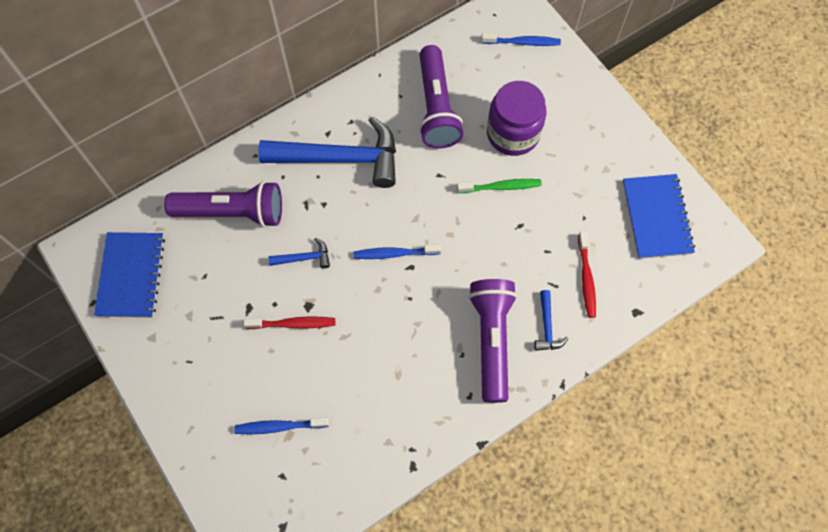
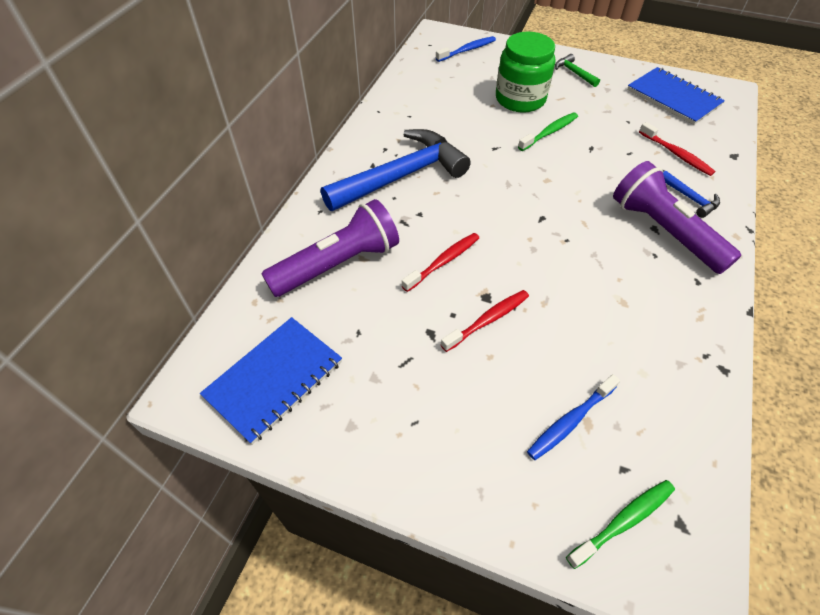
camera: 35 degrees left, 15 degrees down
blue notebook [94,232,165,318] -> blue notebook turned 75 degrees clockwise [200,317,342,445]
blue hammer [269,238,330,268] -> red toothbrush [402,233,479,292]
blue toothbrush [354,244,441,259] -> none
purple flashlight [419,45,464,148] -> none
purple jar [487,81,547,156] -> green jar [496,31,555,113]
none -> green hammer [555,54,600,87]
none -> green toothbrush [566,480,675,569]

